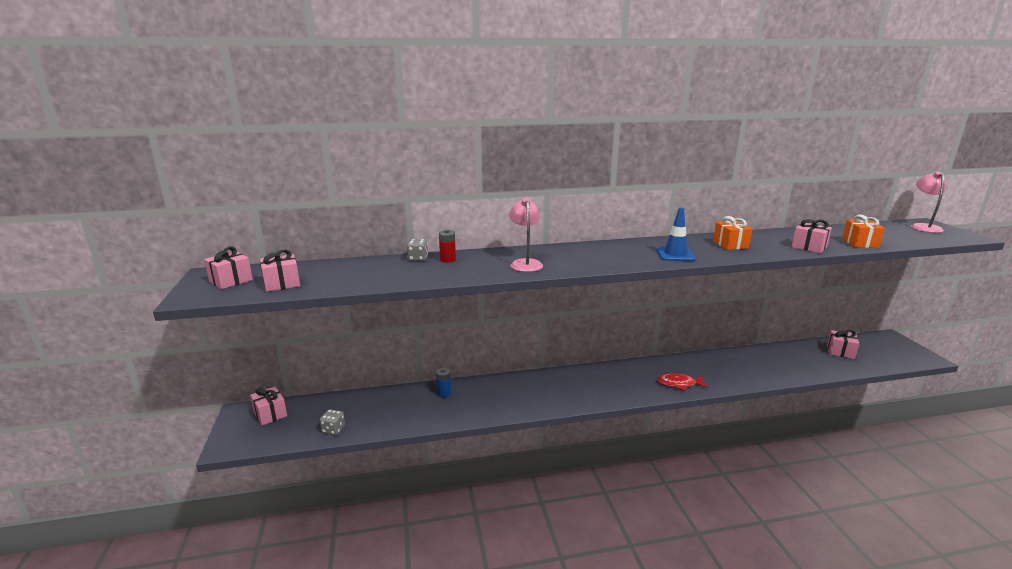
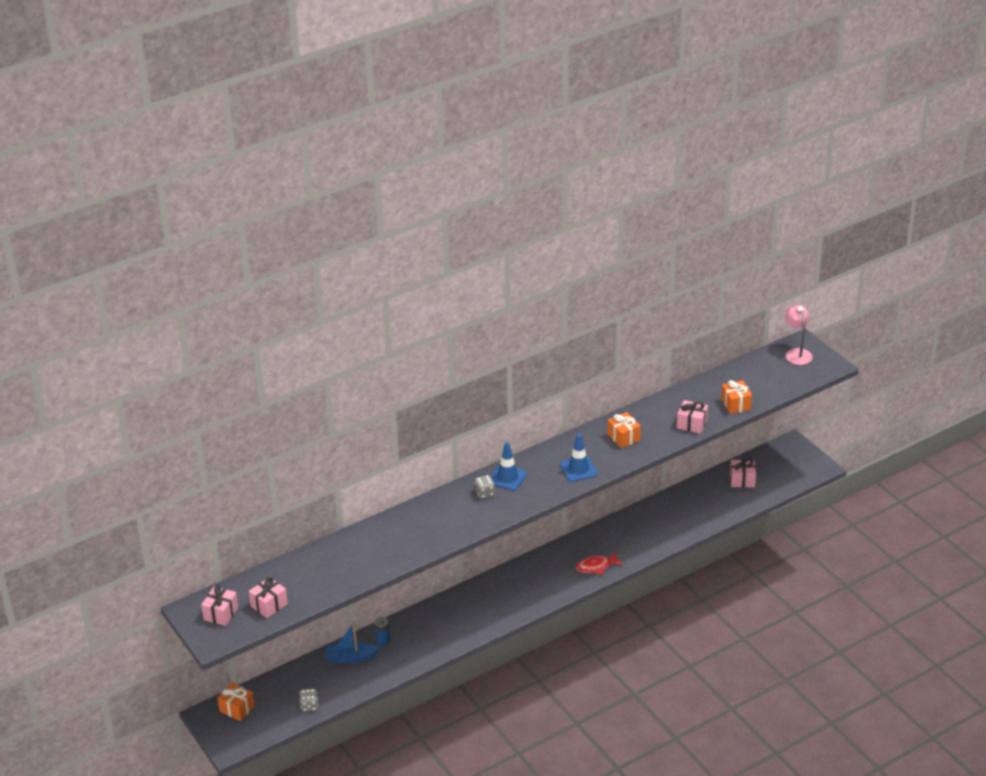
camera: 20 degrees left, 15 degrees up
pink gift [250,387,287,426] -> orange gift [218,683,255,721]
grey dice [407,239,428,261] -> grey dice moved to [475,475,495,499]
red battery [439,230,456,263] -> none
pink lamp [509,197,543,272] -> none
none -> blue boat [326,623,380,663]
none -> blue traffic cone [491,442,527,491]

